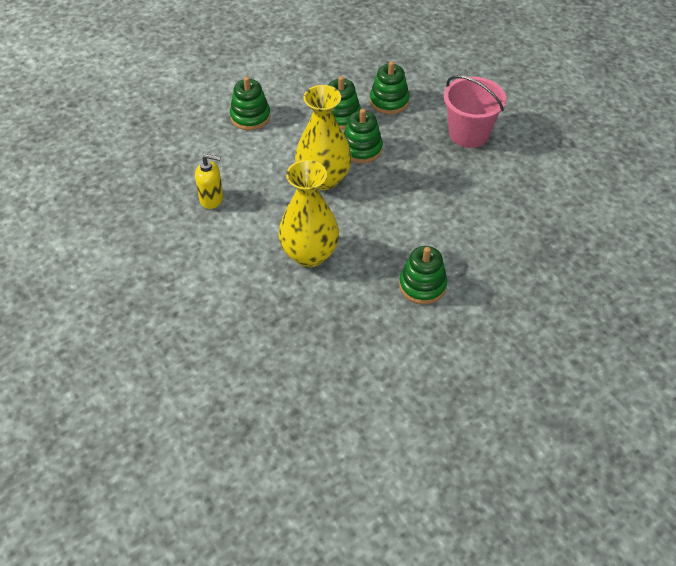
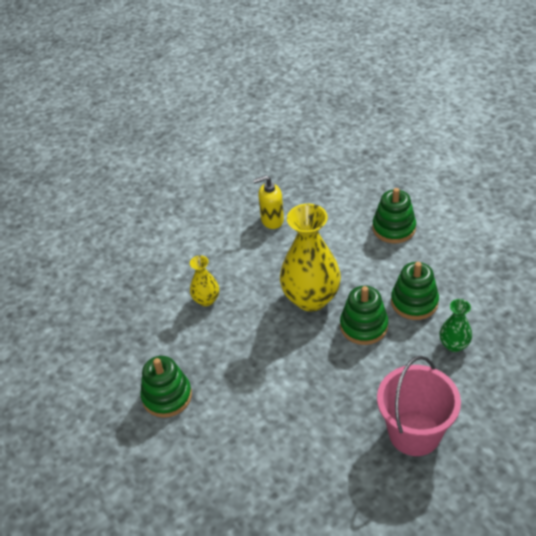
camera: 90 degrees right, 5 degrees down
yellow soap dispenser [195,154,223,209] -> yellow soap dispenser turned 75 degrees clockwise [253,175,284,229]
yellow vase [278,160,339,267] -> yellow vase [190,255,219,306], size x0.50
green stacking toy [370,61,410,114] -> green vase [440,299,472,352]

